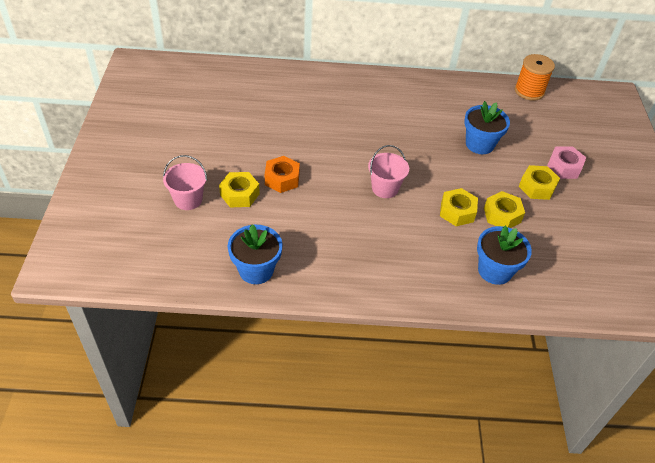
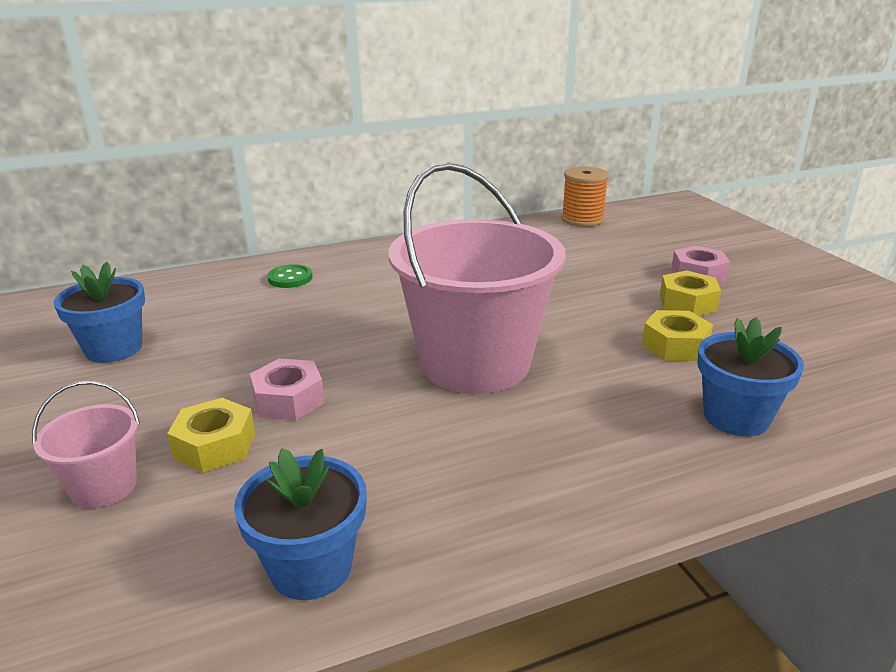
camera: 20 degrees left, 20 degrees down
orange nut [265,156,300,193] -> pink nut [250,358,325,421]
pink bucket [368,145,409,198] -> pink bucket [389,162,566,394], size x2.26
yellow nut [440,188,478,226] -> none
blue flower pot [464,101,510,154] -> blue flower pot moved to [54,262,145,363]
none -> green button [267,264,313,288]

